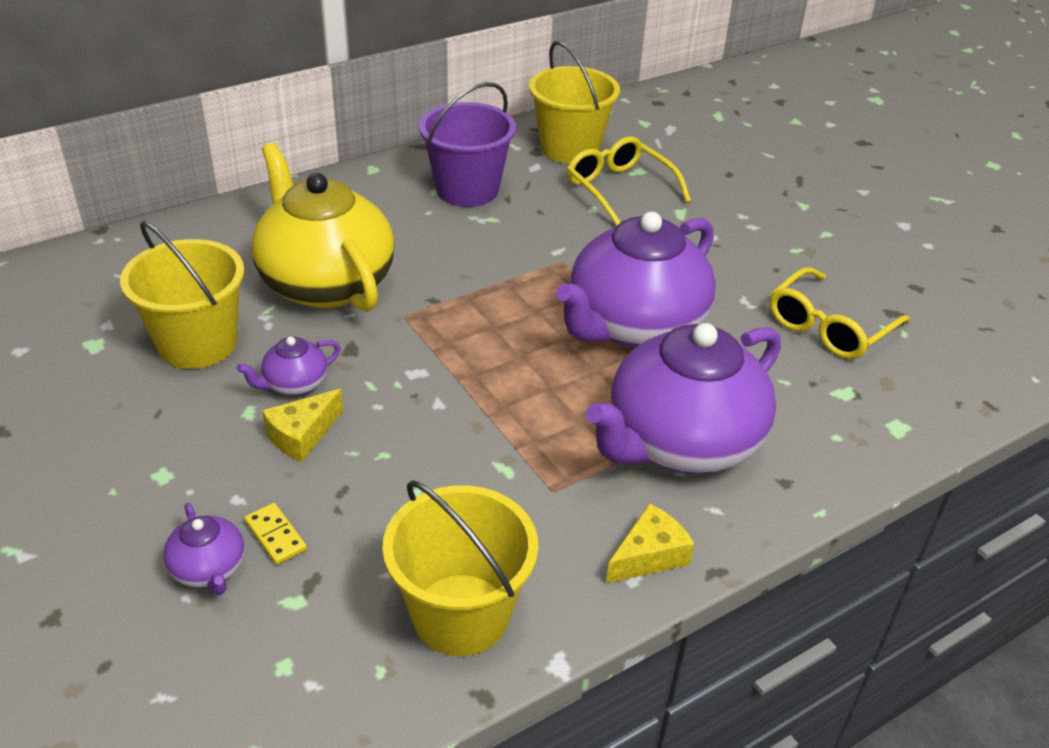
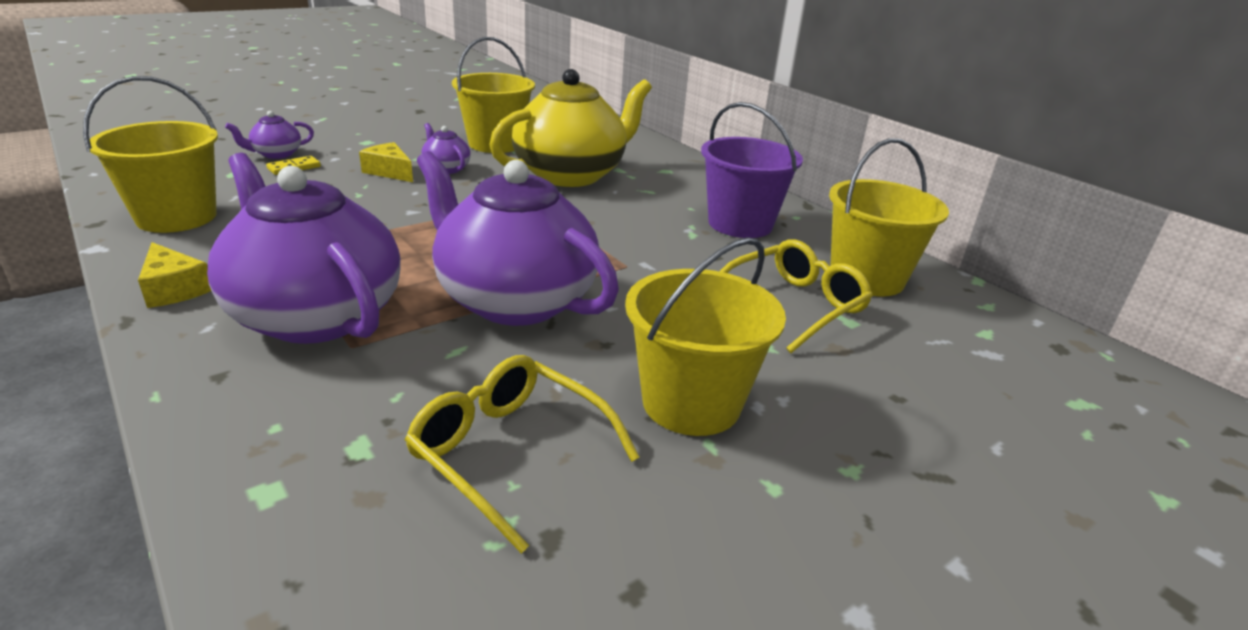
camera: 85 degrees right, 10 degrees down
none -> yellow bucket [625,237,786,436]

